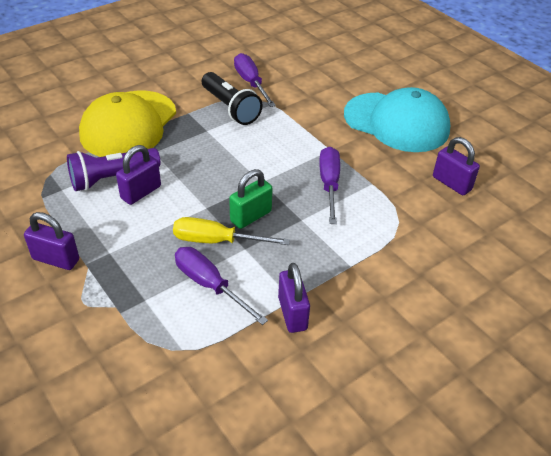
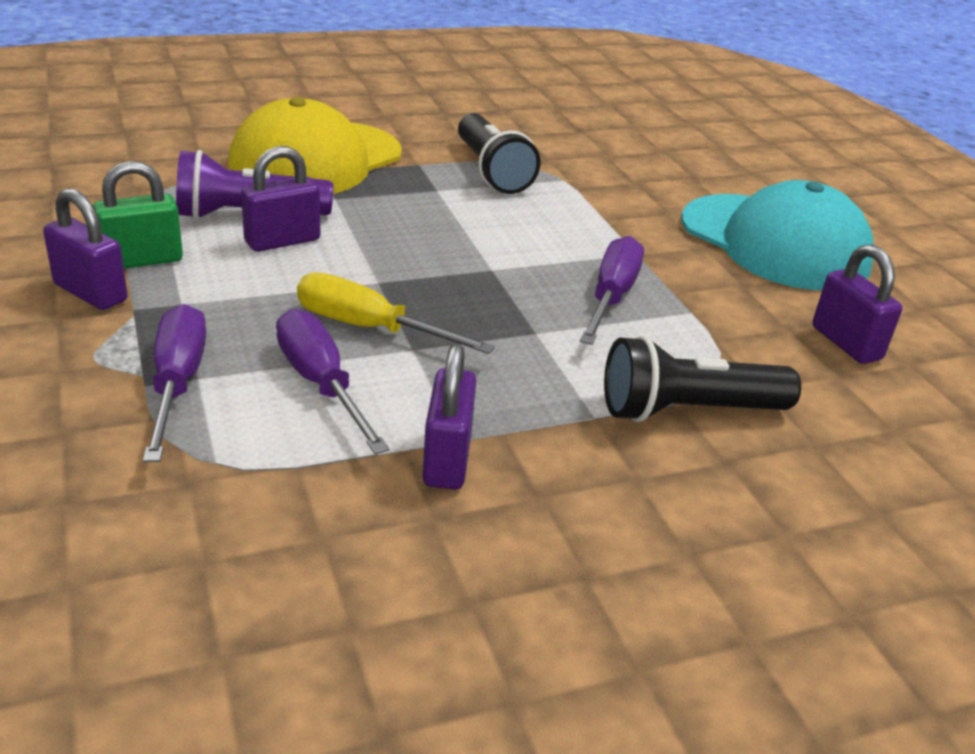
camera: 15 degrees right, 10 degrees down
green padlock [229,169,273,229] -> green padlock moved to [93,161,183,269]
purple screwdriver [234,53,276,107] -> purple screwdriver moved to [143,304,206,462]
none -> black flashlight [604,335,801,422]

